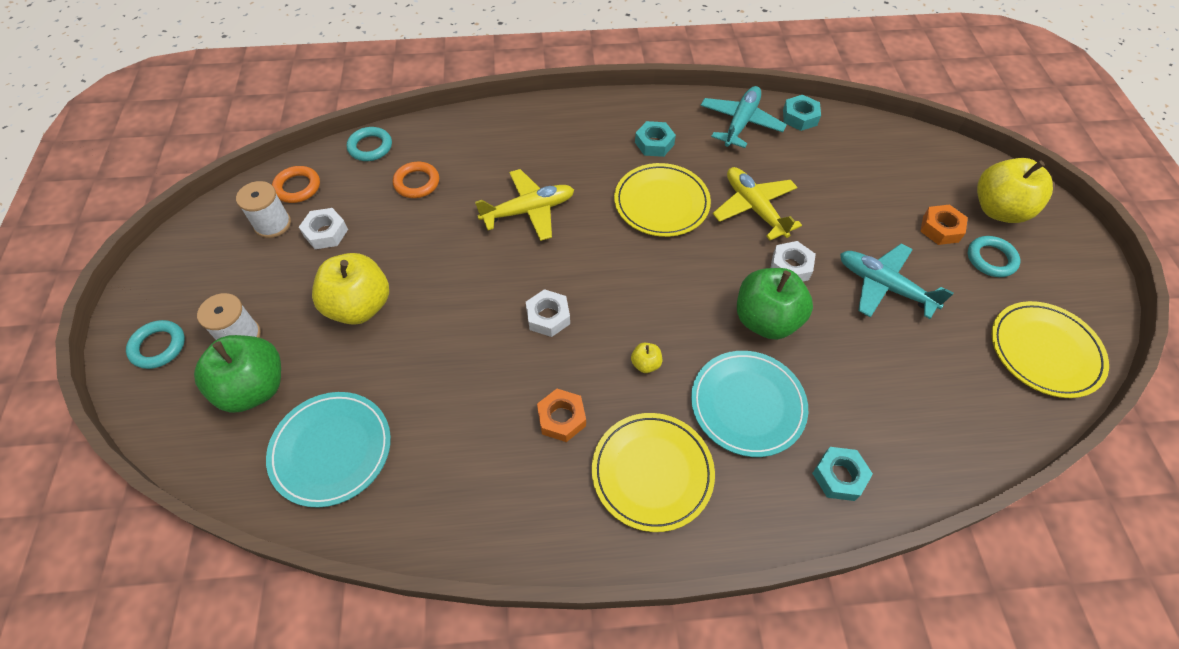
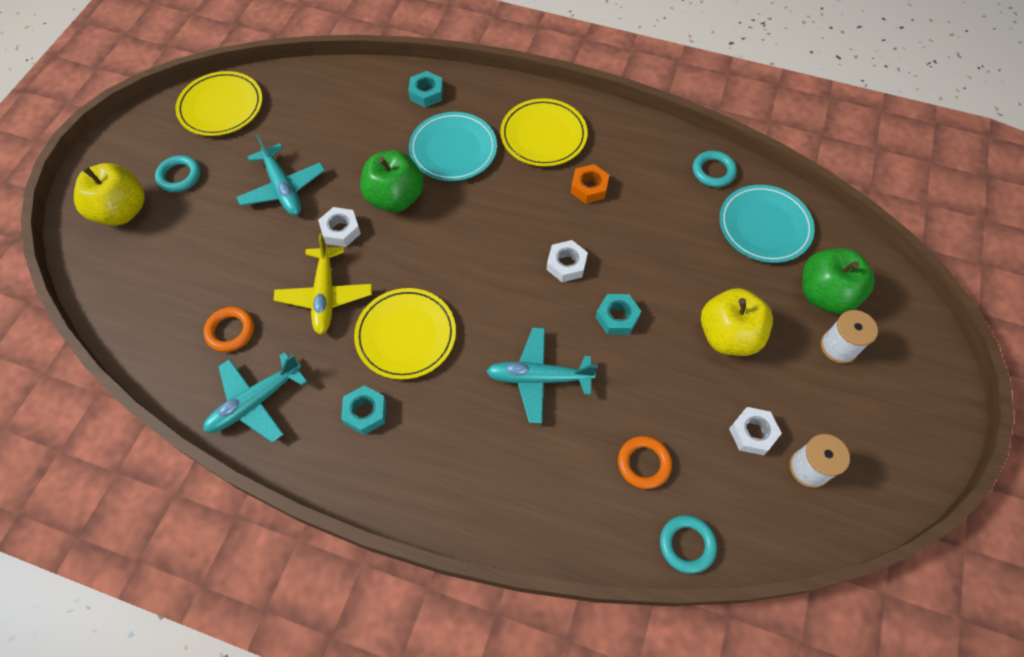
camera: 155 degrees left, 5 degrees up
turquoise ring [126,320,185,369] -> turquoise ring moved to [693,151,737,187]
orange ring [272,166,320,203] -> orange ring moved to [204,307,254,352]
yellow plane [475,169,574,241] -> turquoise plane [486,328,598,424]
yellow apple [631,343,662,373] -> none
turquoise nut [783,95,821,131] -> turquoise nut moved to [595,294,641,335]
orange nut [920,205,968,245] -> none

